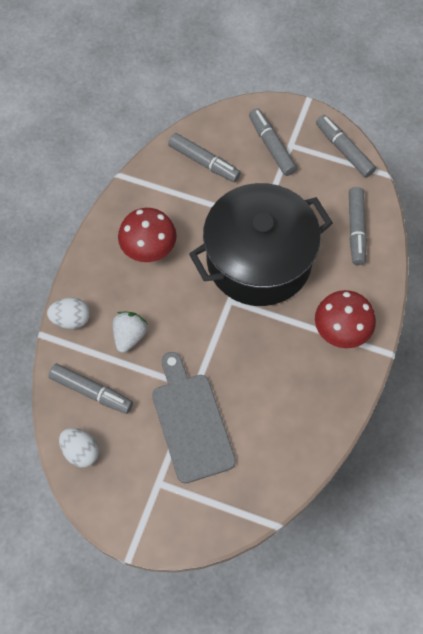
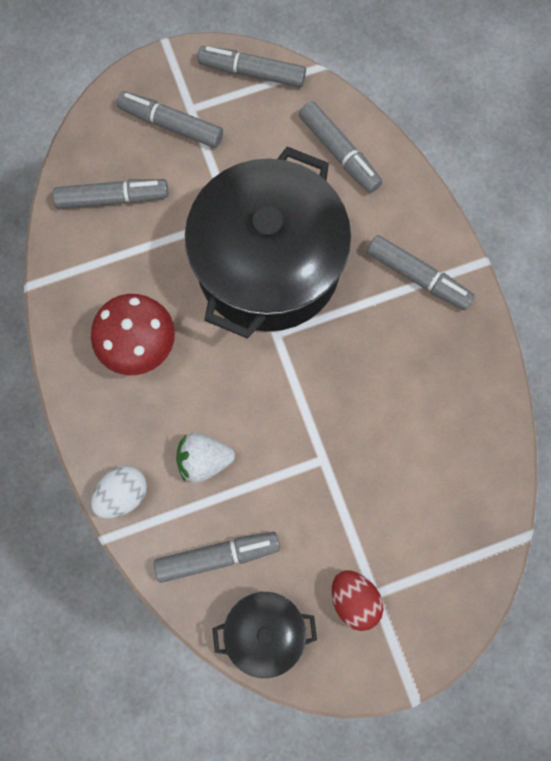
camera: 40 degrees left, 10 degrees up
white egg [59,428,99,468] -> black pot [212,592,317,678]
white strawberry [113,312,148,353] -> white strawberry turned 75 degrees counterclockwise [176,433,235,483]
grey cutting board [152,352,236,483] -> none
red mushroom [315,290,376,348] -> grey marker [367,235,475,310]
none -> red egg [332,570,384,631]

